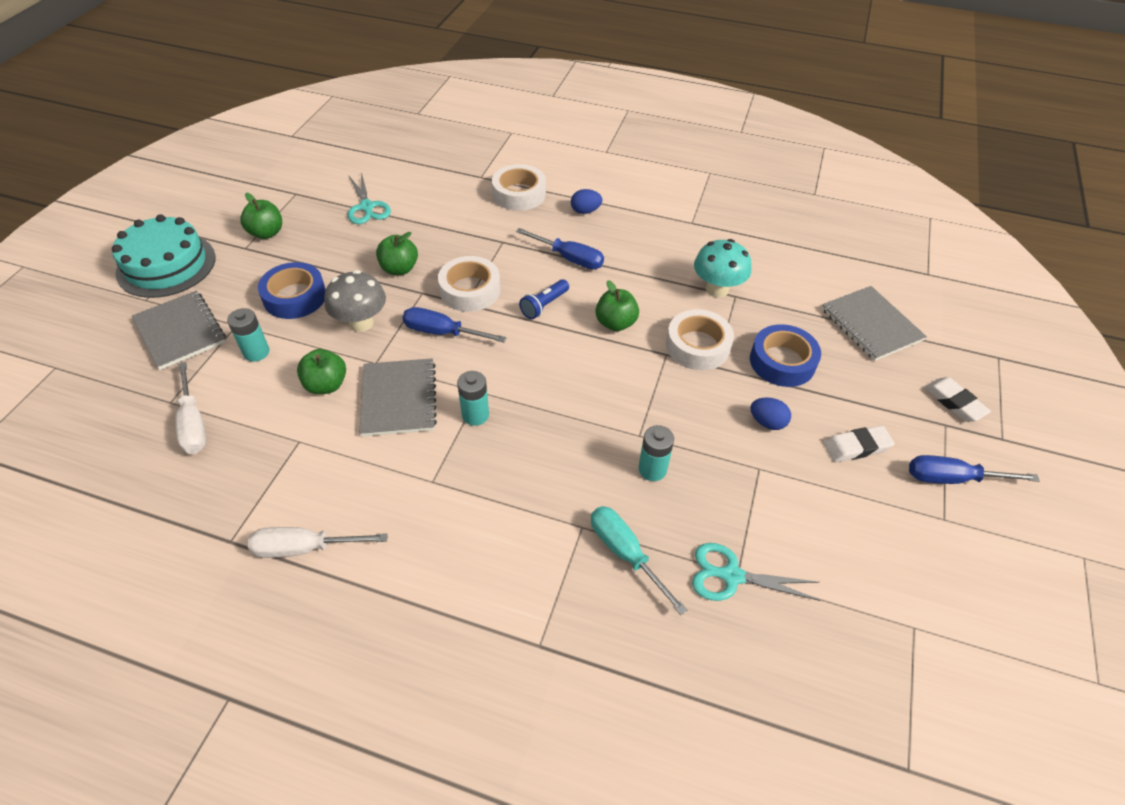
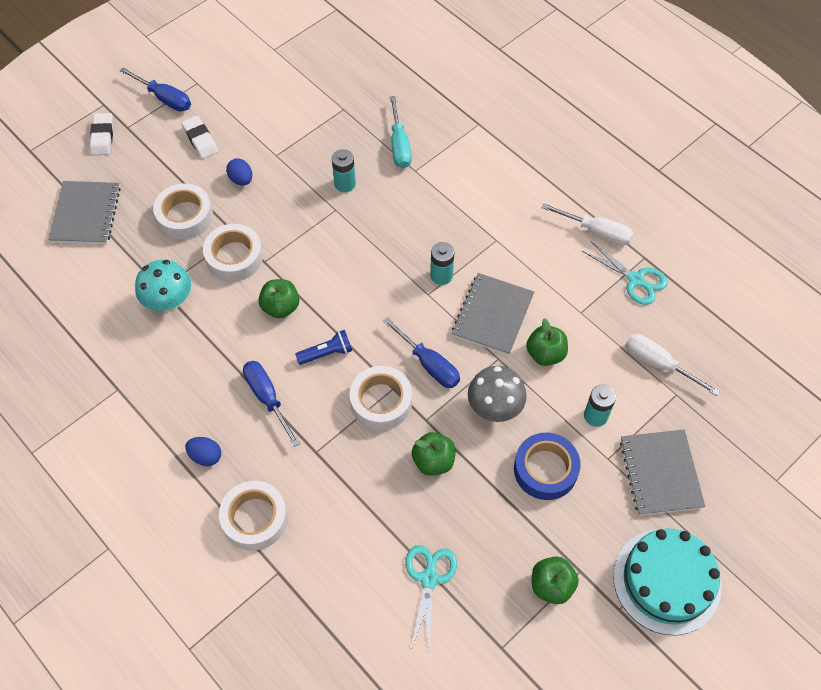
camera: 150 degrees left, 10 degrees up
white screwdriver [175,362,206,454] -> white screwdriver turned 60 degrees counterclockwise [626,334,720,396]
turquoise scissors [692,543,821,601] -> turquoise scissors moved to [582,241,668,305]
blue tape [750,324,821,387] -> white tape [153,183,213,239]
white eraser [824,426,895,462] -> white eraser turned 45 degrees clockwise [181,116,218,159]

